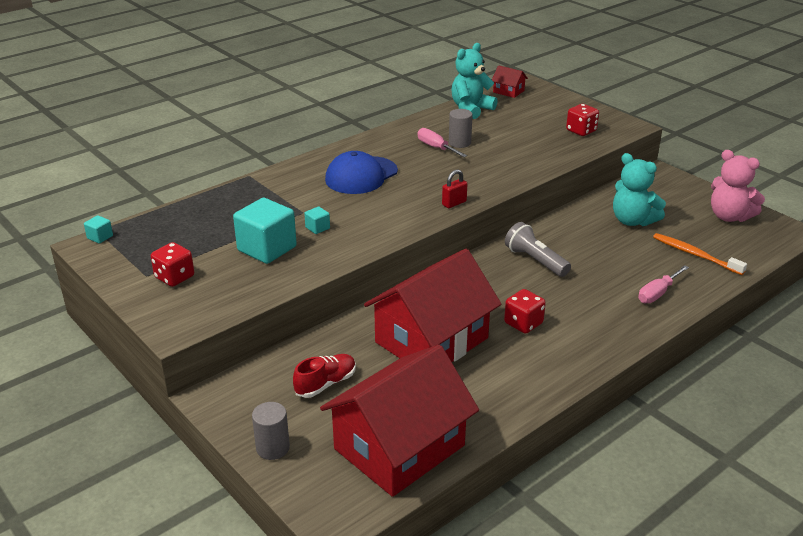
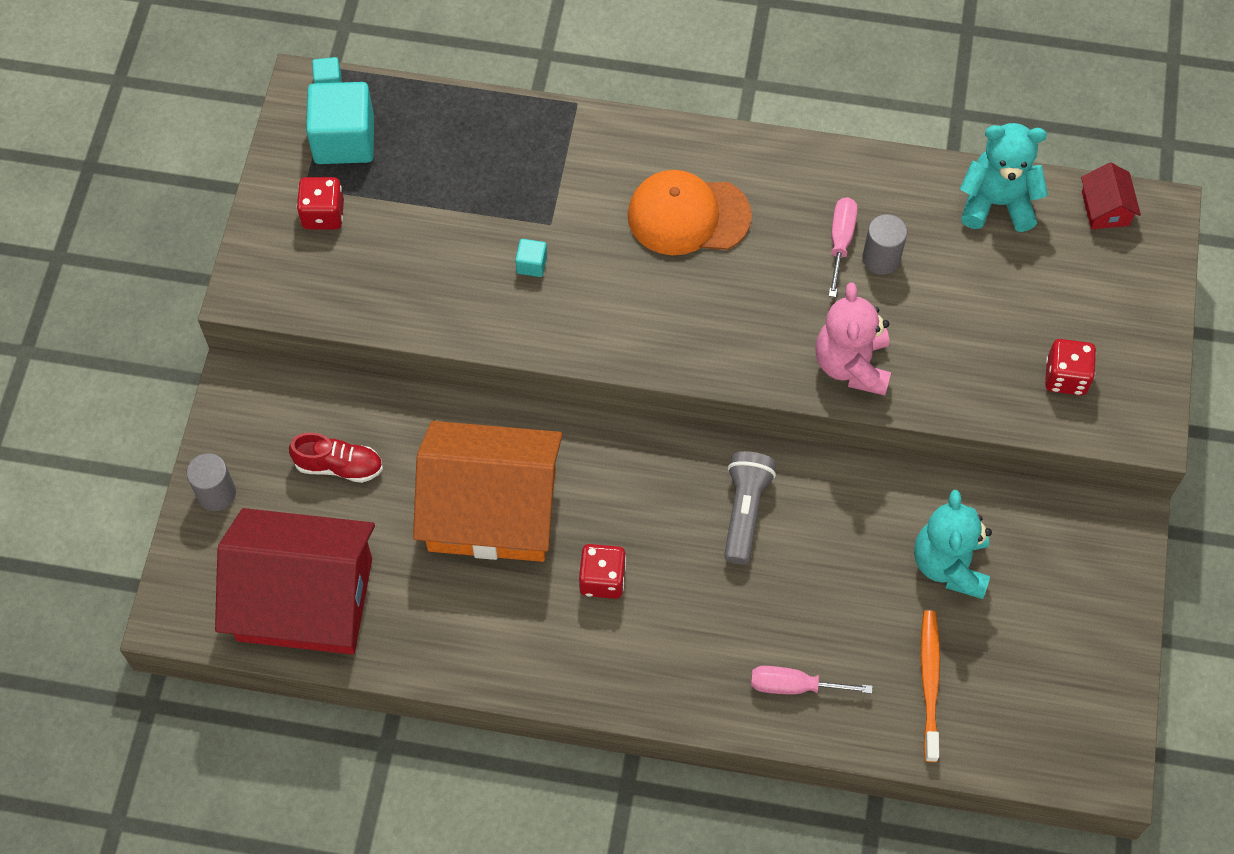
camera: 50 degrees right, 30 degrees up
turquoise cube [233,198,297,264] -> turquoise cube moved to [306,82,374,164]
blue cap [325,151,398,194] -> orange cap [627,170,752,255]
red house [364,249,501,362] -> orange house [413,421,563,562]
red padlock [442,169,467,208] -> none
pink teddy bear [711,150,765,222] -> pink teddy bear moved to [815,282,891,396]

